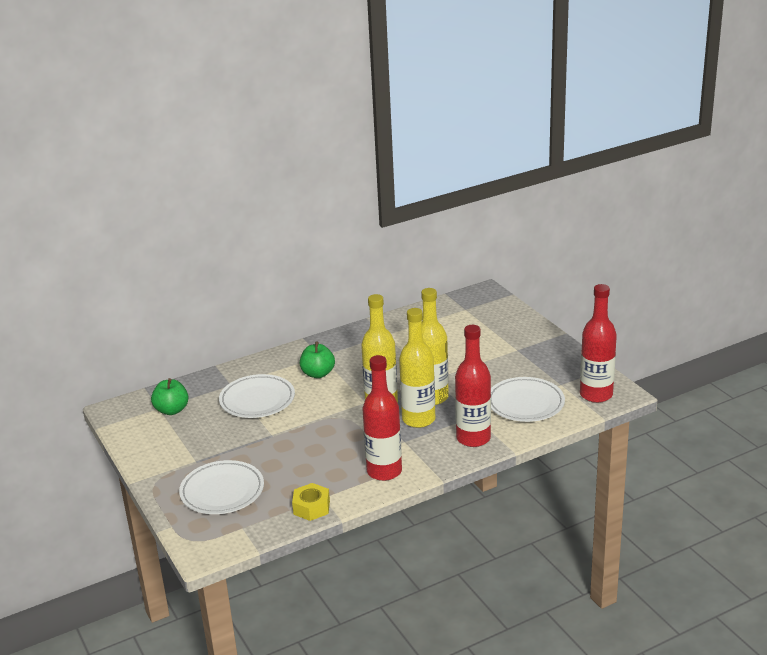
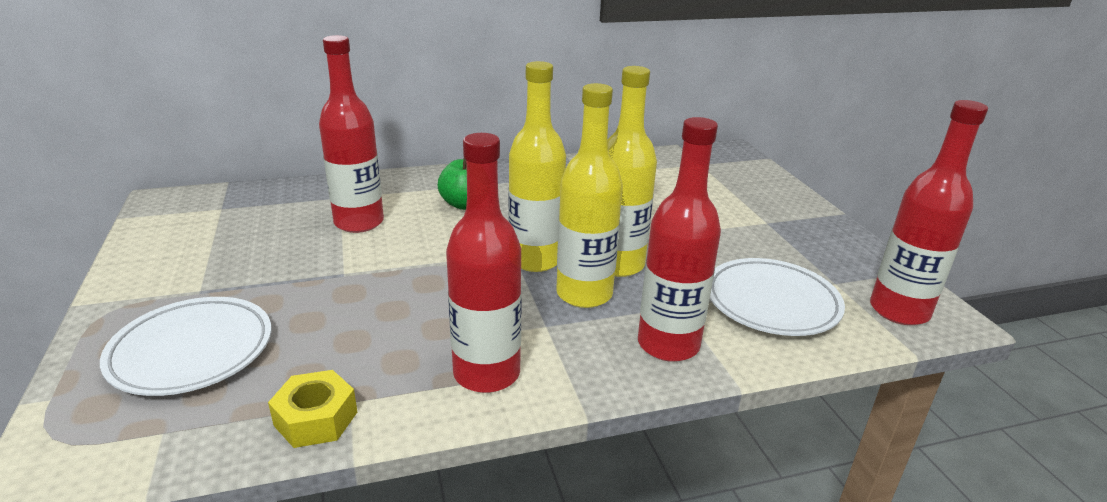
camera: 10 degrees right, 0 degrees up
green apple [151,378,189,415] -> none
white plate [219,374,295,418] -> red bottle [319,35,384,233]

